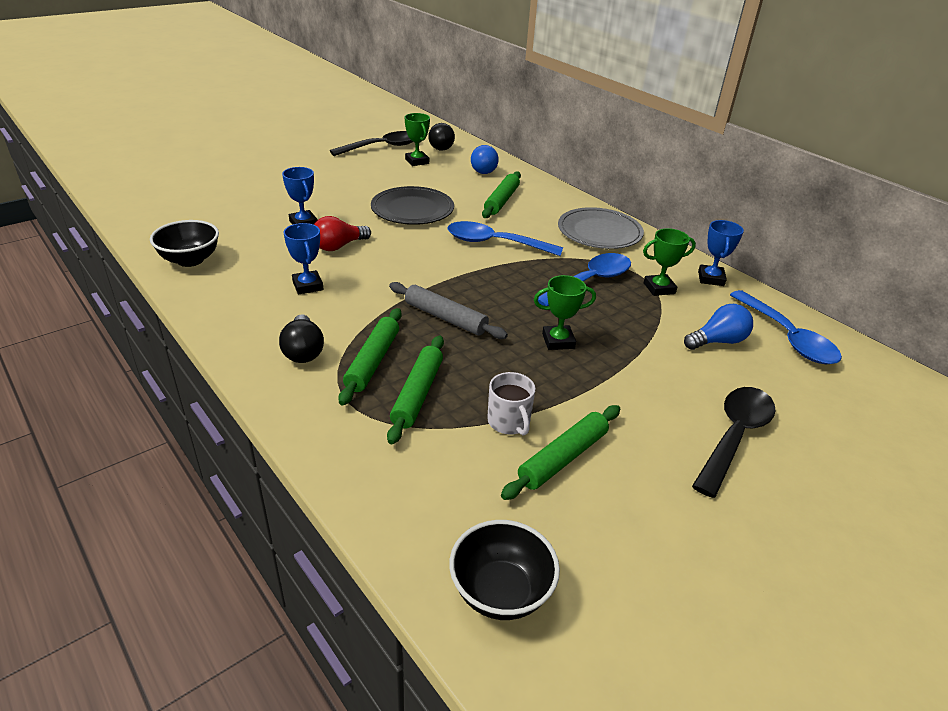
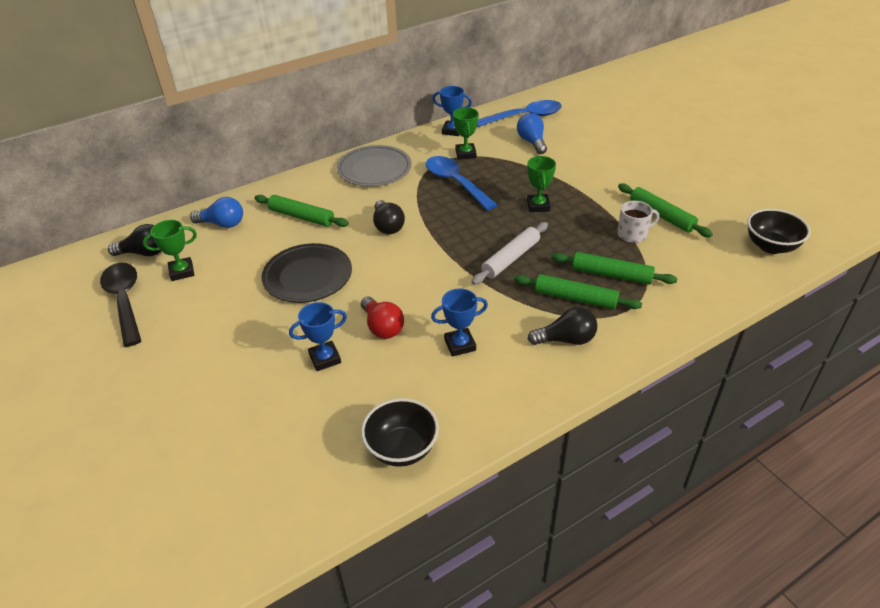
camera: 80 degrees left, 5 degrees up
grey rolling pin [389,282,508,339] -> white rolling pin [472,222,548,285]
blue spoon [448,221,563,256] -> black light bulb [373,200,405,234]
black spoon [692,387,776,498] -> none

